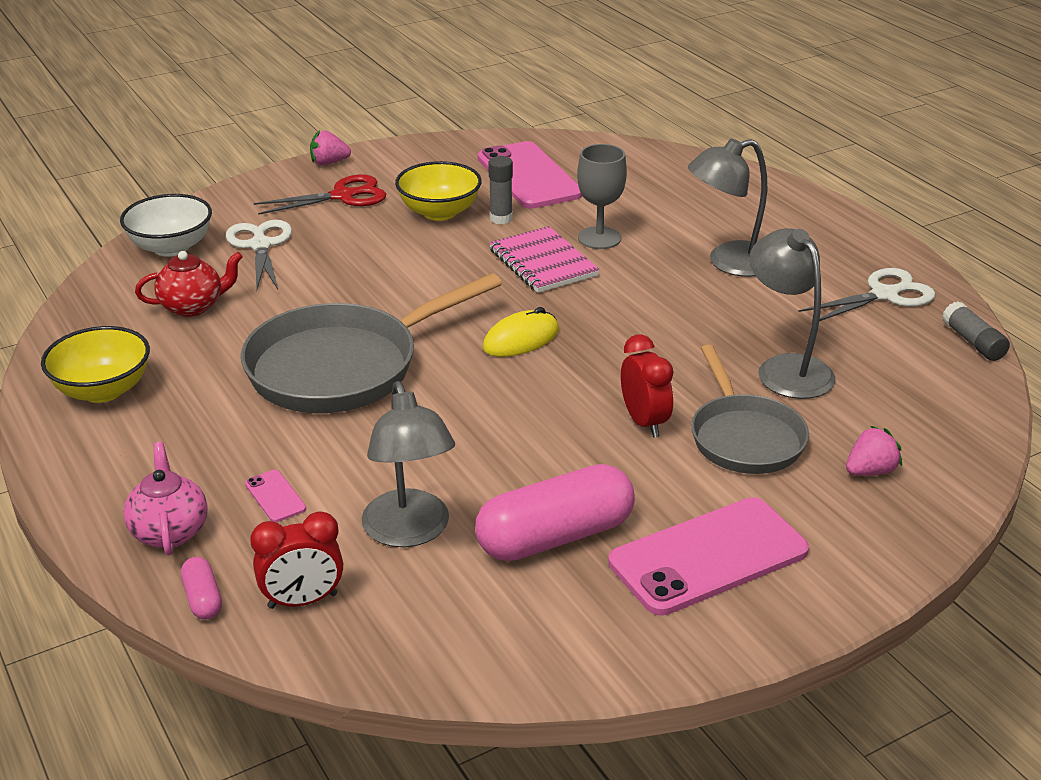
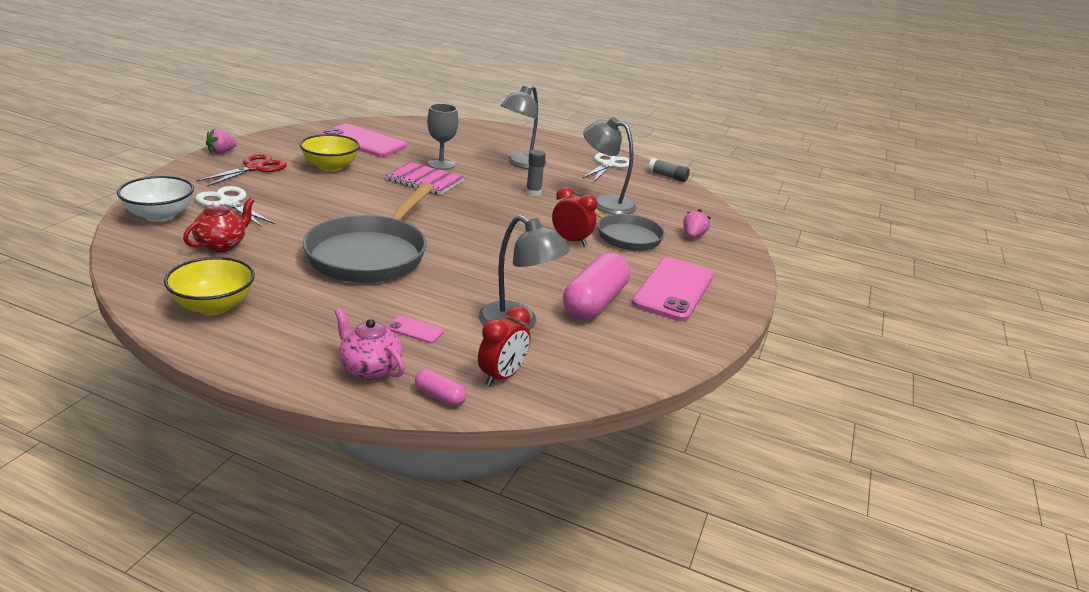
camera: 40 degrees left, 5 degrees down
yellow mouse [483,307,559,357] -> none
grey glue stick [488,156,513,224] -> grey glue stick moved to [526,150,546,197]

